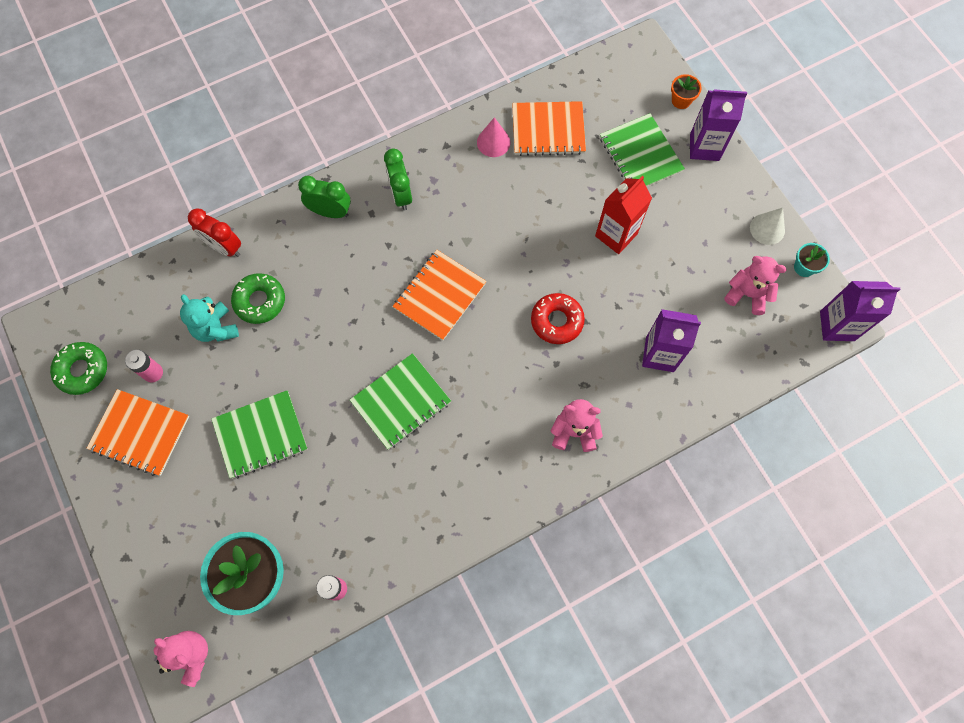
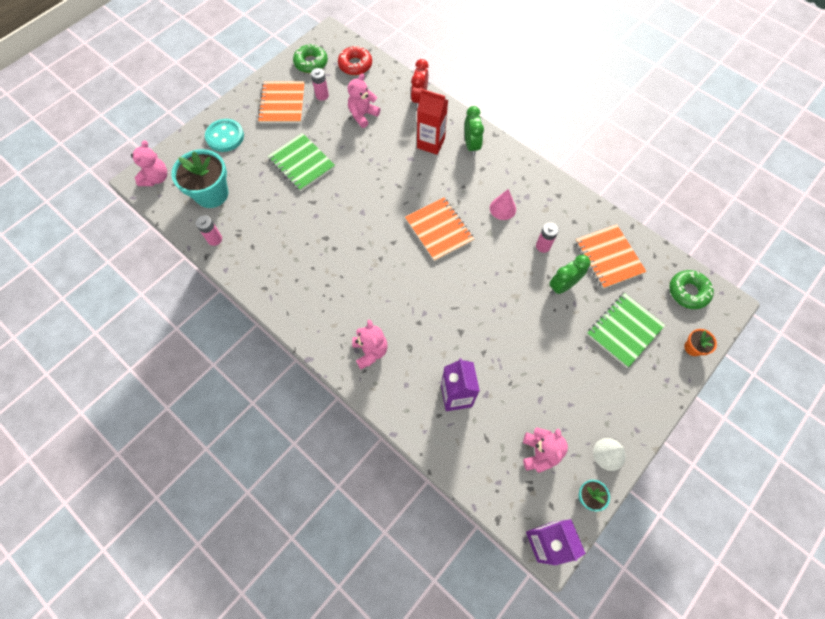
camera: 70 degrees right, 5 degrees down
turquoise teddy bear [180,294,239,342] -> pink teddy bear [347,73,381,128]
green donut [231,273,285,324] -> green donut moved to [669,270,714,309]
green notebook [350,353,451,450] -> none
green clock [384,149,412,211] -> green clock moved to [549,255,591,294]
orange notebook [392,250,487,341] -> orange notebook turned 45 degrees clockwise [405,198,474,261]
pink cone [477,117,510,157] -> pink cone moved to [490,189,516,220]
red donut [531,293,585,344] -> red donut moved to [338,45,372,75]
red carton [595,176,652,254] -> red carton moved to [417,89,448,155]
purple carton [690,89,747,161] -> none
none -> turquoise button [205,119,244,152]
none -> pink battery [536,222,559,253]

